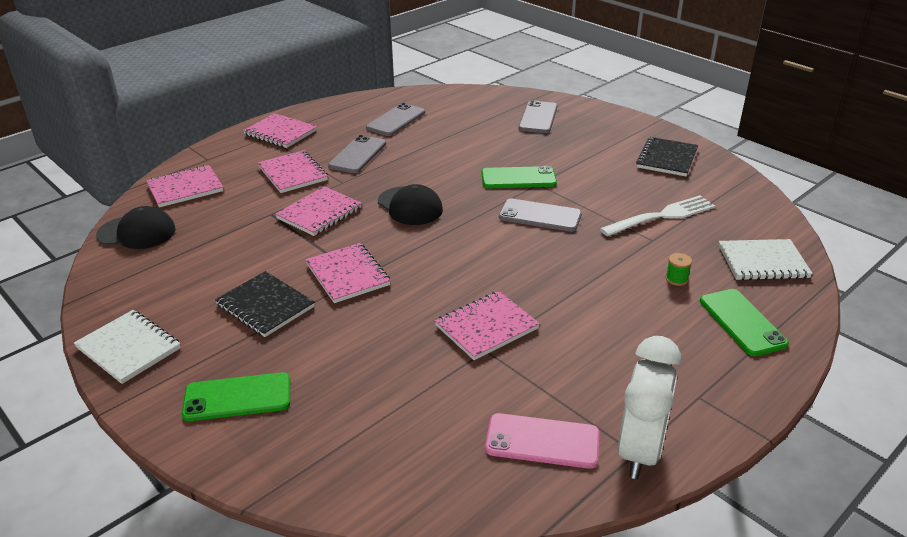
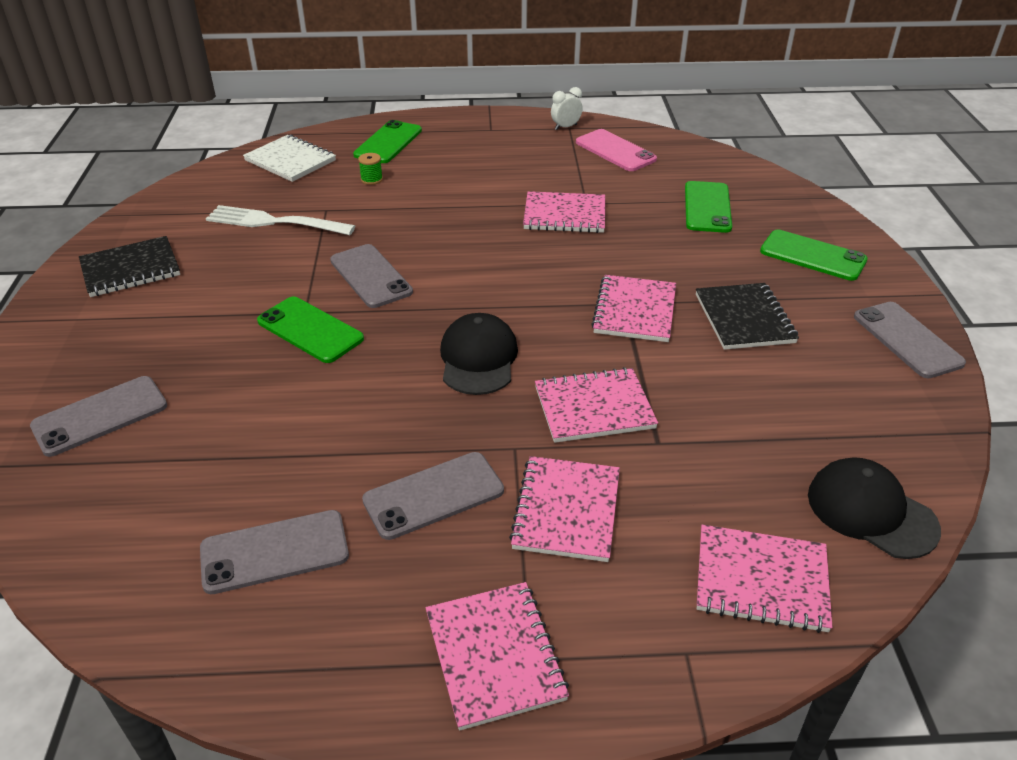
camera: 140 degrees left, 5 degrees up
white notebook [74,310,181,384] -> grey phone [854,302,966,378]
white clock [618,336,681,479] -> white clock [551,87,583,130], size x0.46
none -> green phone [685,181,732,233]

